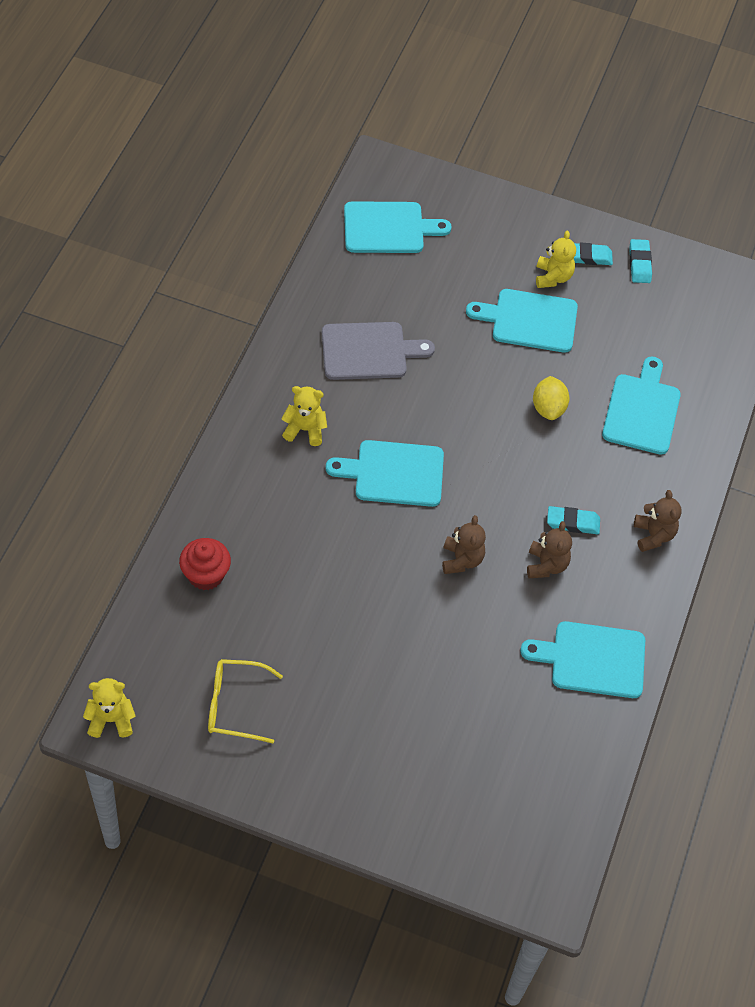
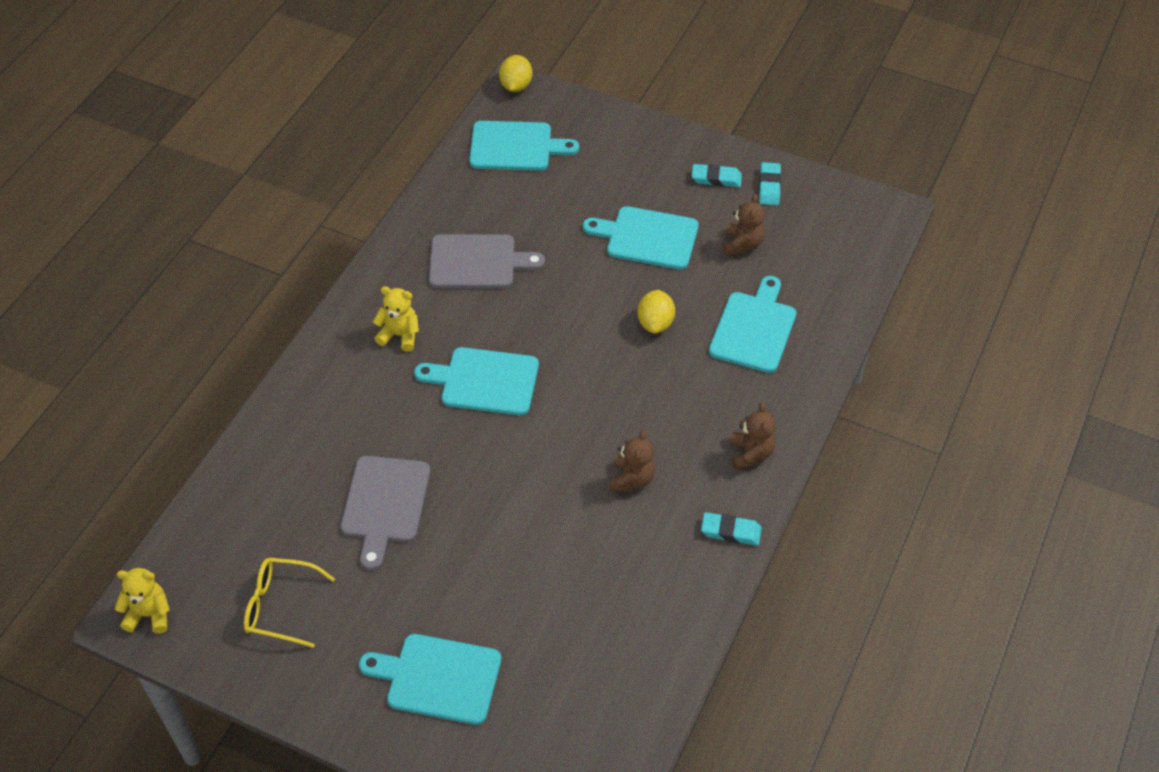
camera: 10 degrees right, 5 degrees down
red cupcake [179,538,231,590] -> none
brown teddy bear [442,515,486,574] -> brown teddy bear moved to [724,194,765,255]
turquoise cutting board [520,621,645,698] -> turquoise cutting board moved to [359,634,501,725]
yellow teddy bear [536,231,576,288] -> none
turquoise eraser [547,506,600,534] -> turquoise eraser moved to [701,512,762,546]
none -> grey cutting board [341,456,430,570]
none -> yellow lemon [499,55,532,92]

